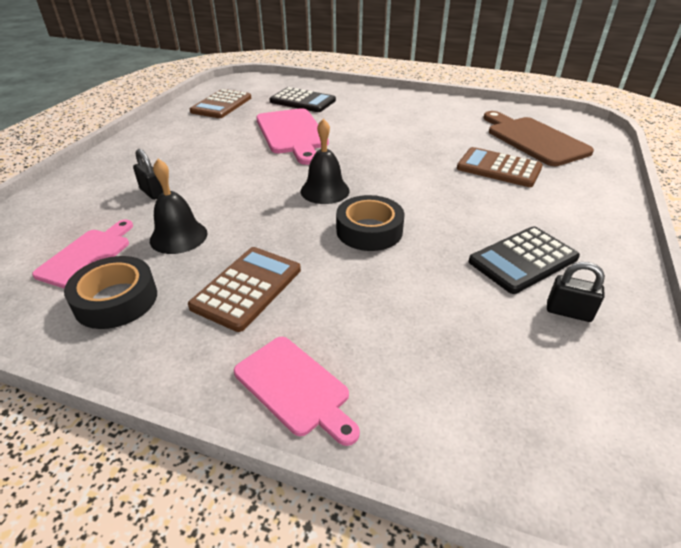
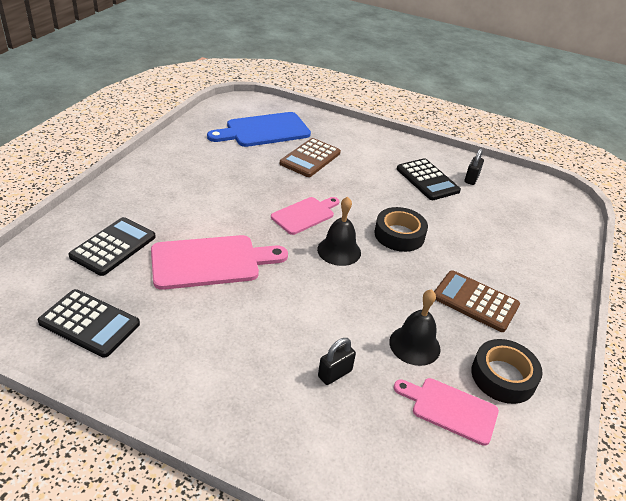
camera: 90 degrees left, 0 degrees up
brown calculator [190,89,251,118] -> black calculator [38,289,140,358]
pink cutting board [234,337,360,446] -> pink cutting board moved to [271,197,339,235]
brown cutting board [483,111,594,166] -> blue cutting board [207,112,311,147]

